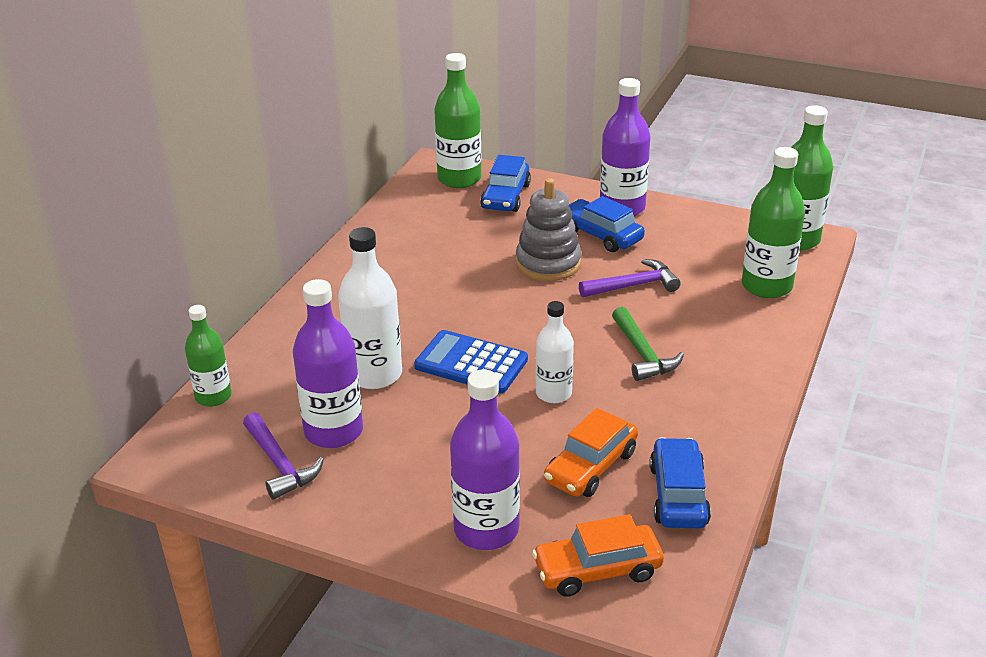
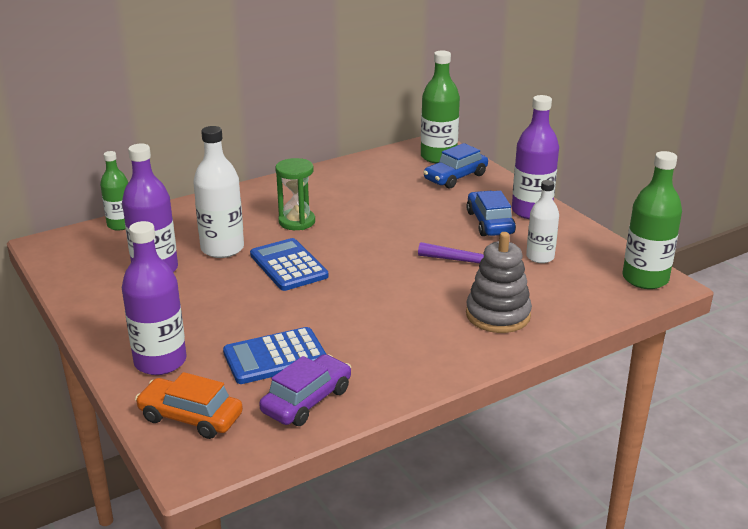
camera: 35 degrees right, 5 degrees down
purple hammer [243,412,324,500] -> none
grey stacking toy [516,178,581,281] -> grey stacking toy moved to [466,232,532,333]
white bottle [536,301,574,403] -> white bottle moved to [526,180,559,263]
orange car [544,408,638,497] -> blue calculator [223,327,327,384]
green hammer [612,307,684,381] -> none
blue car [650,437,711,529] -> purple car [259,354,351,426]
green bottle [742,147,805,298] -> none
none -> green hourglass [275,158,315,230]

